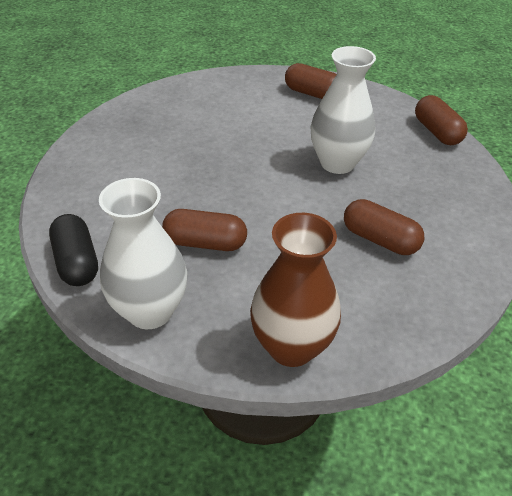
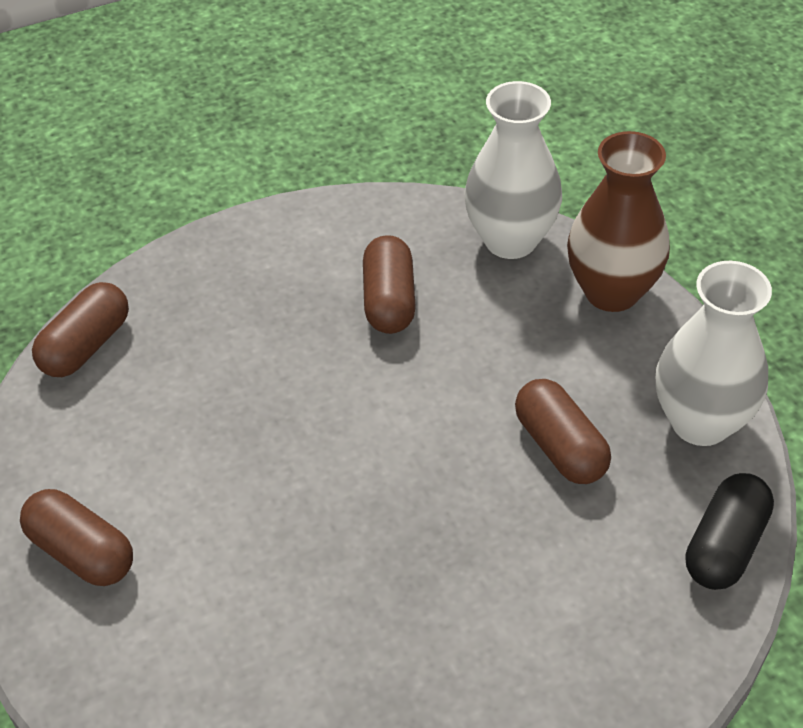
camera: 125 degrees left, 5 degrees up
brown capsule [285,63,337,99] -> brown capsule turned 45 degrees counterclockwise [20,489,133,586]
white vase [311,46,376,174] -> white vase moved to [464,81,562,259]

